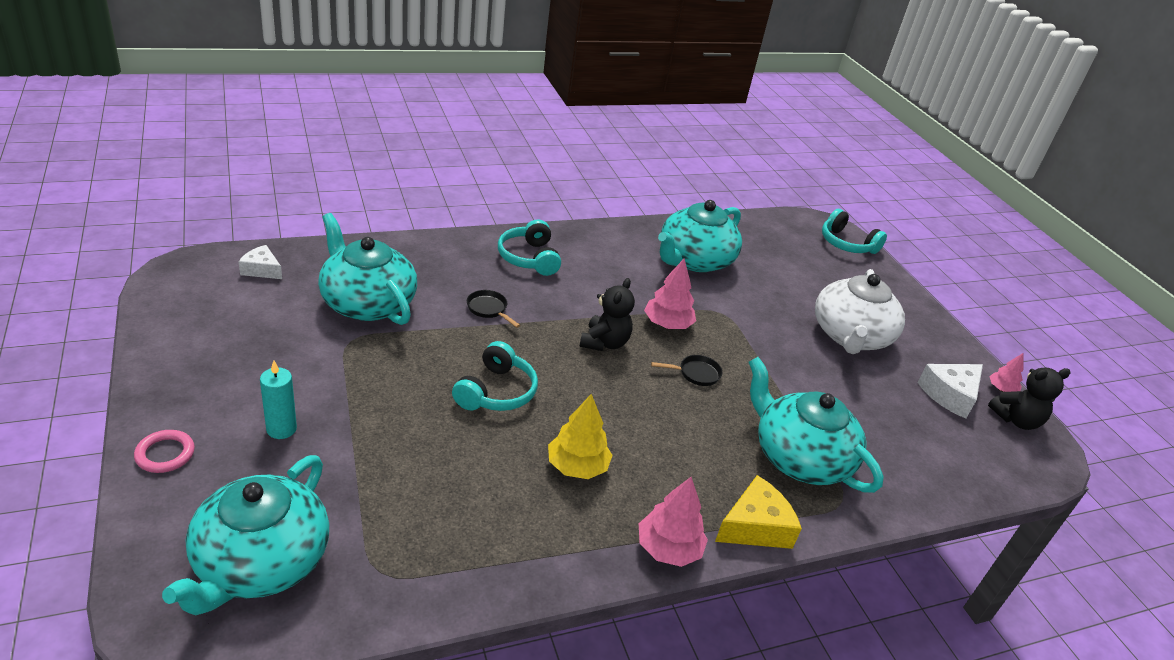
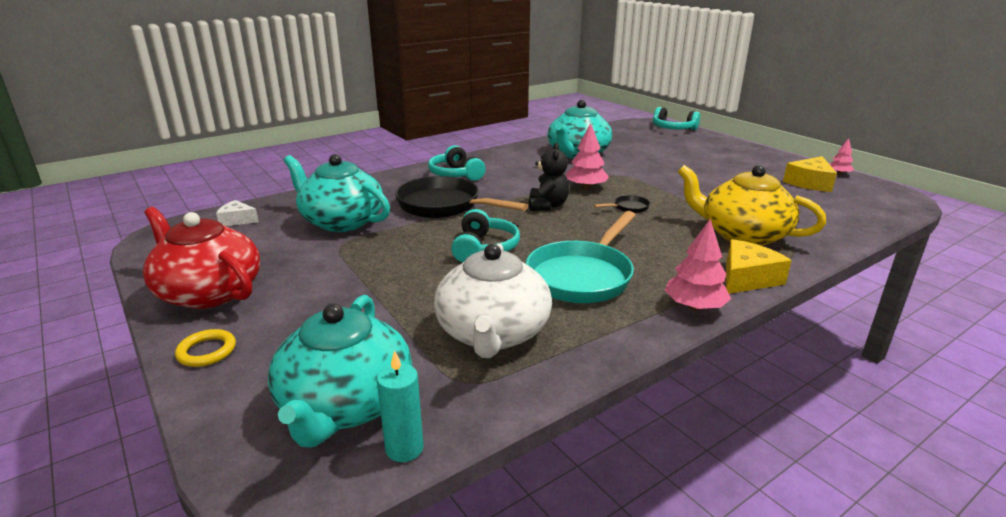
camera: 10 degrees left, 10 degrees down
pink ring [134,430,195,473] -> yellow ring [175,329,236,367]
turquoise candle [260,361,297,439] -> turquoise candle moved to [377,350,424,462]
black pan [467,290,520,328] -> black pan [395,176,528,218], size x2.39
yellow tree [548,394,613,479] -> turquoise pan [526,211,636,303]
turquoise teapot [748,357,883,493] -> yellow teapot [678,165,826,246]
white teapot [815,269,905,354] -> white teapot moved to [434,244,552,358]
white cheese [917,364,983,419] -> yellow cheese [783,156,837,192]
black teddy bear [988,368,1071,430] -> none
none -> red teapot [143,207,260,309]

